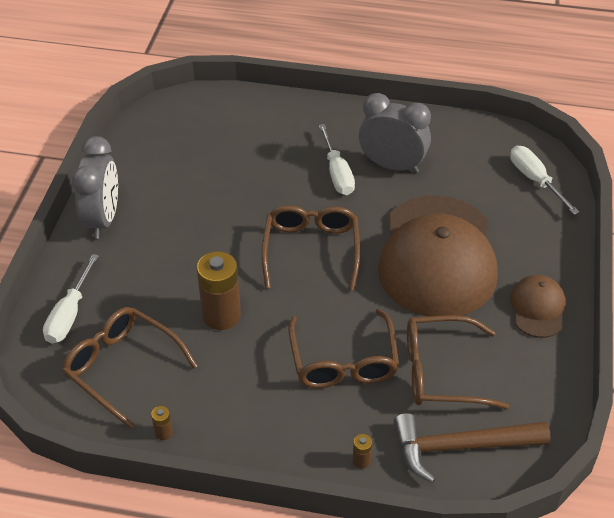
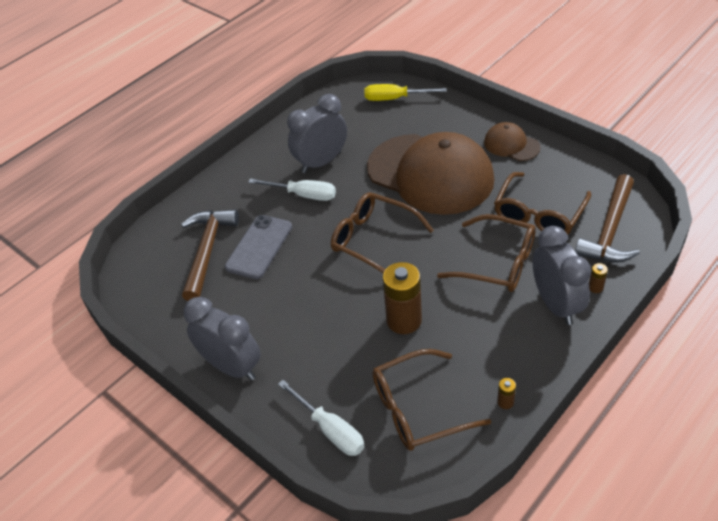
camera: 55 degrees left, 0 degrees up
white screwdriver [510,146,579,215] -> yellow screwdriver [365,84,447,101]
none -> brown hammer [181,209,239,301]
none -> grey phone [225,215,292,279]
none -> grey clock [532,226,591,325]

